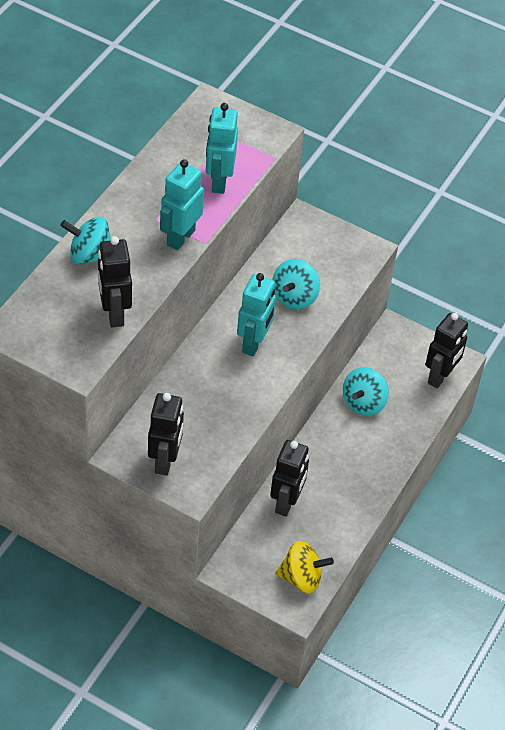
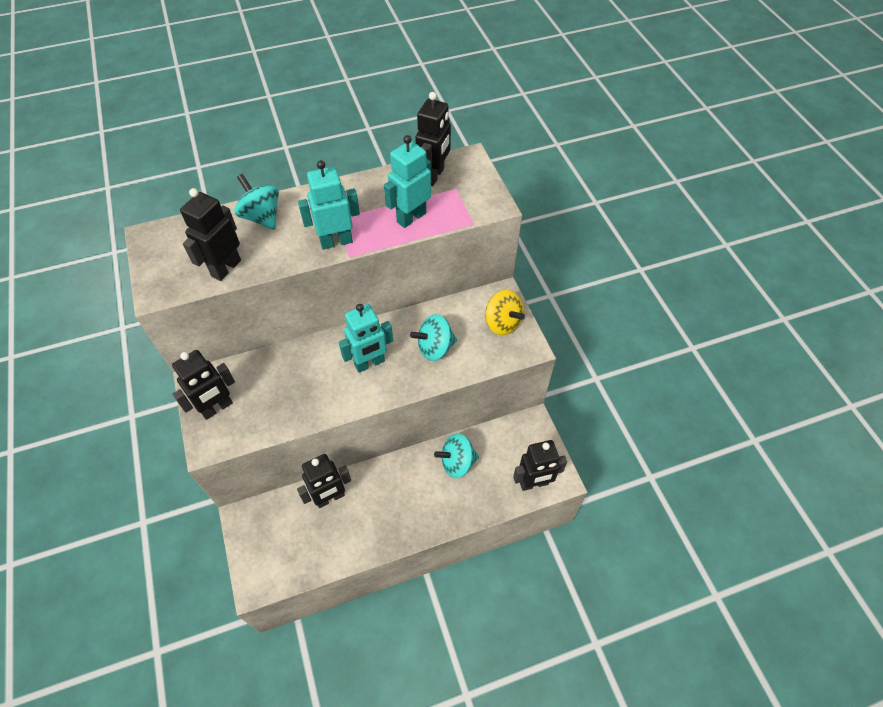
camera: 45 degrees right, 5 degrees up
yellow spinning top [275,541,334,593] -> yellow spinning top moved to [485,290,525,335]
none -> black robot [415,92,451,186]

